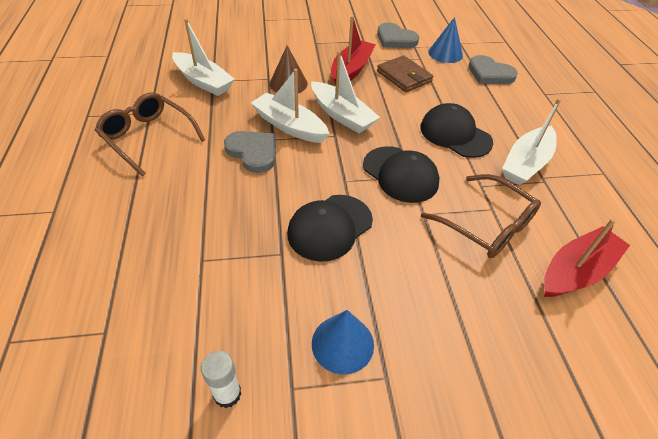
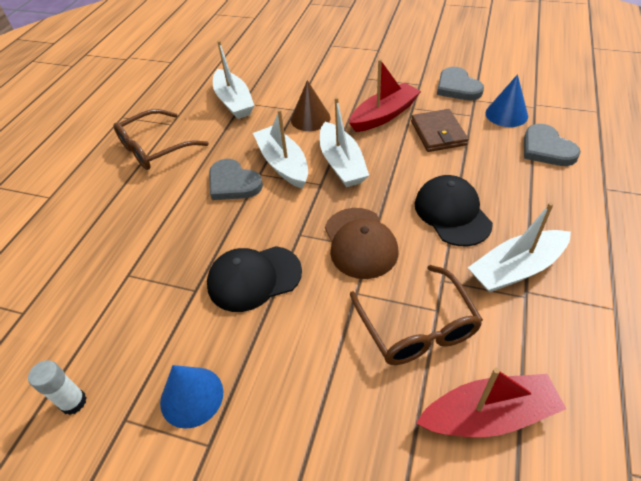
camera: 30 degrees right, 0 degrees up
brown glasses [95,92,205,176] -> brown glasses turned 105 degrees counterclockwise [113,109,209,170]
grey heart [224,131,276,173] -> grey heart turned 150 degrees clockwise [209,159,263,200]
black cap [363,147,440,203] -> brown cap [325,208,398,279]

